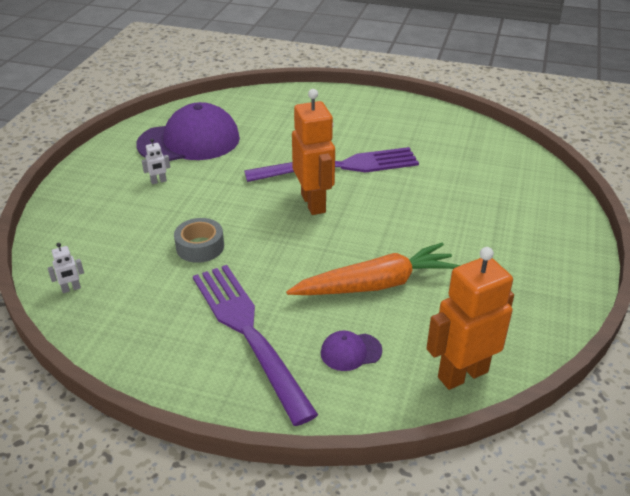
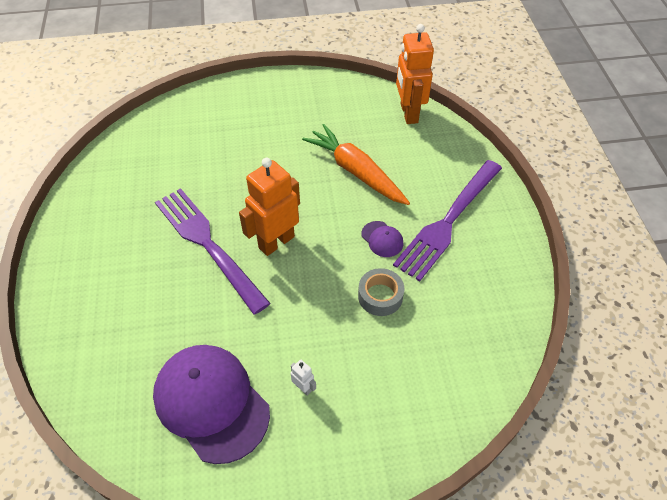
camera: 115 degrees left, 15 degrees up
white robot [48,243,84,293] -> none
purple cap [321,330,382,371] -> purple cap moved to [361,221,403,257]
orange robot [426,247,514,390] -> orange robot turned 45 degrees clockwise [396,24,434,124]

